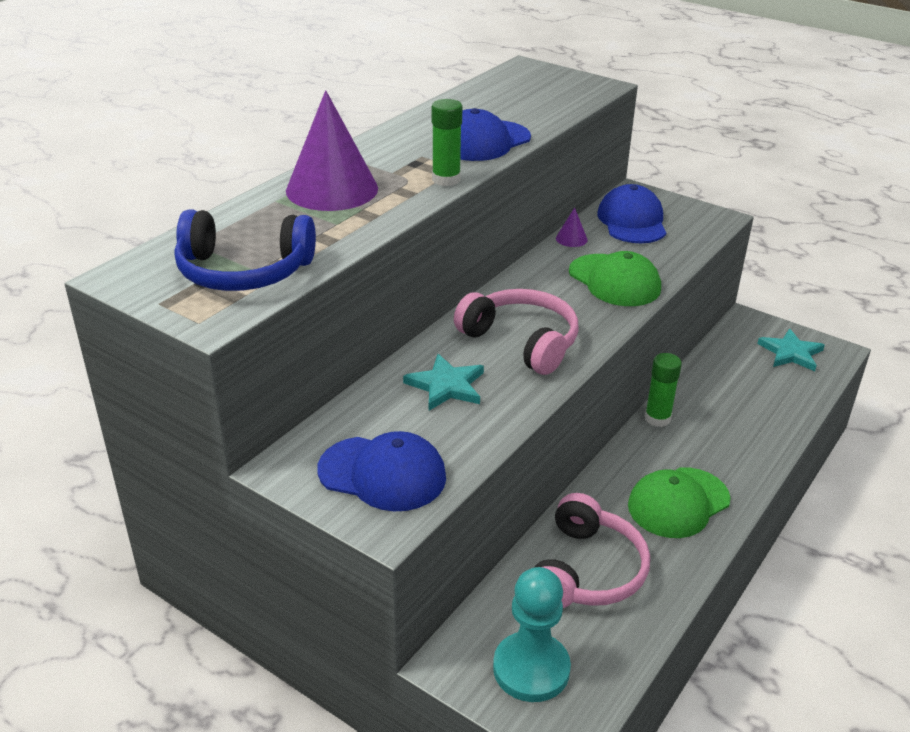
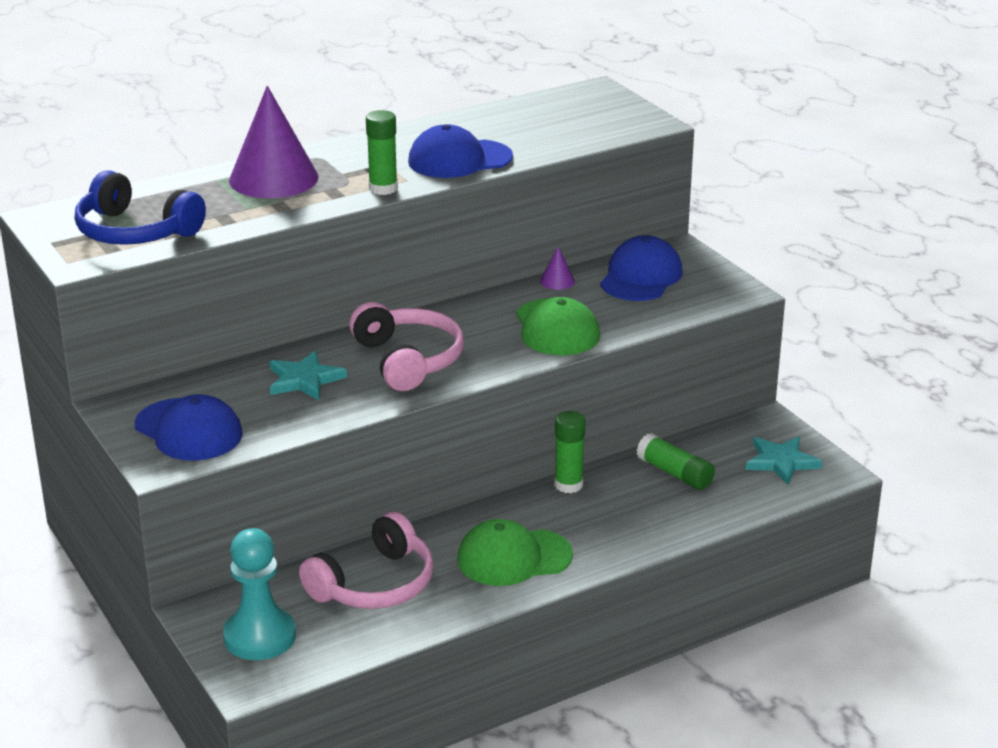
camera: 25 degrees right, 5 degrees down
none -> green glue stick [637,433,715,490]

